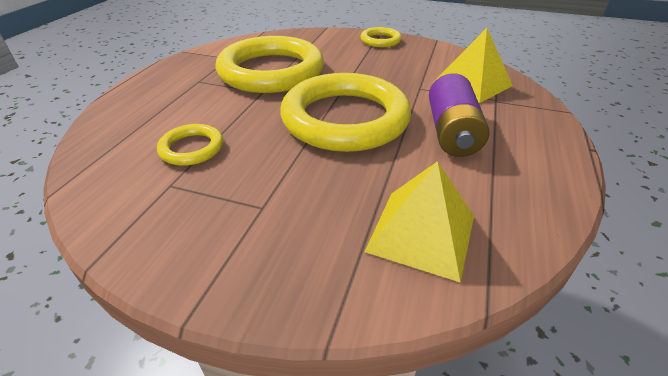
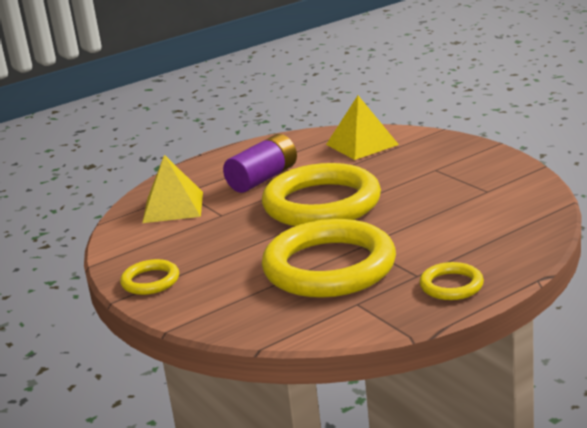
camera: 140 degrees left, 15 degrees down
yellow ring [157,124,223,166] -> yellow ring moved to [419,262,484,300]

